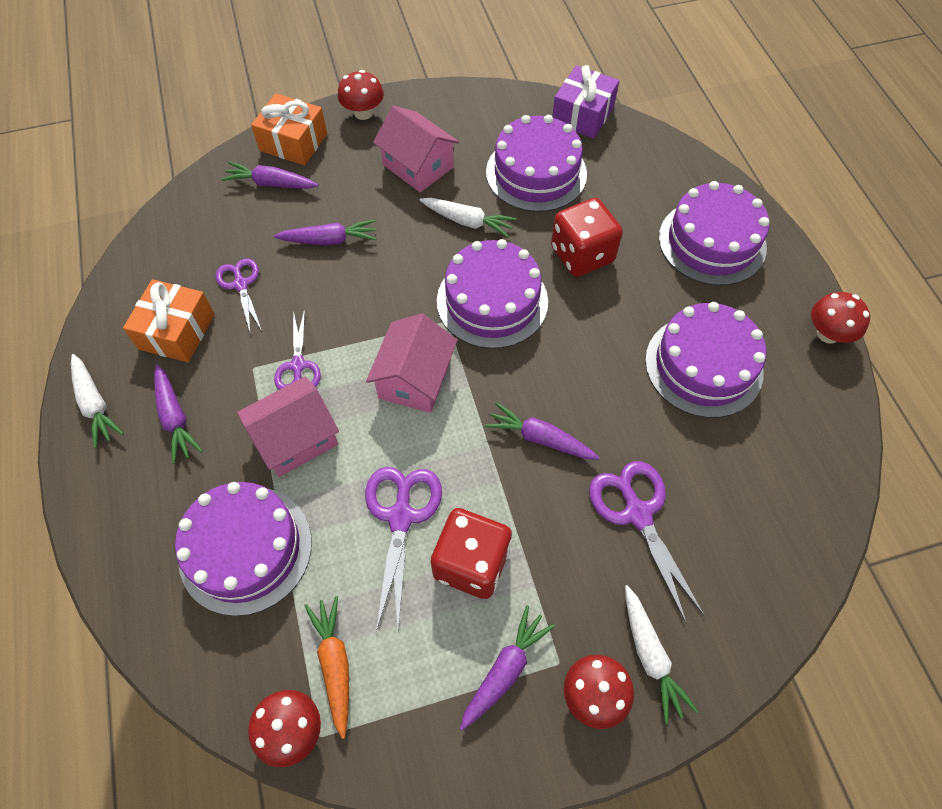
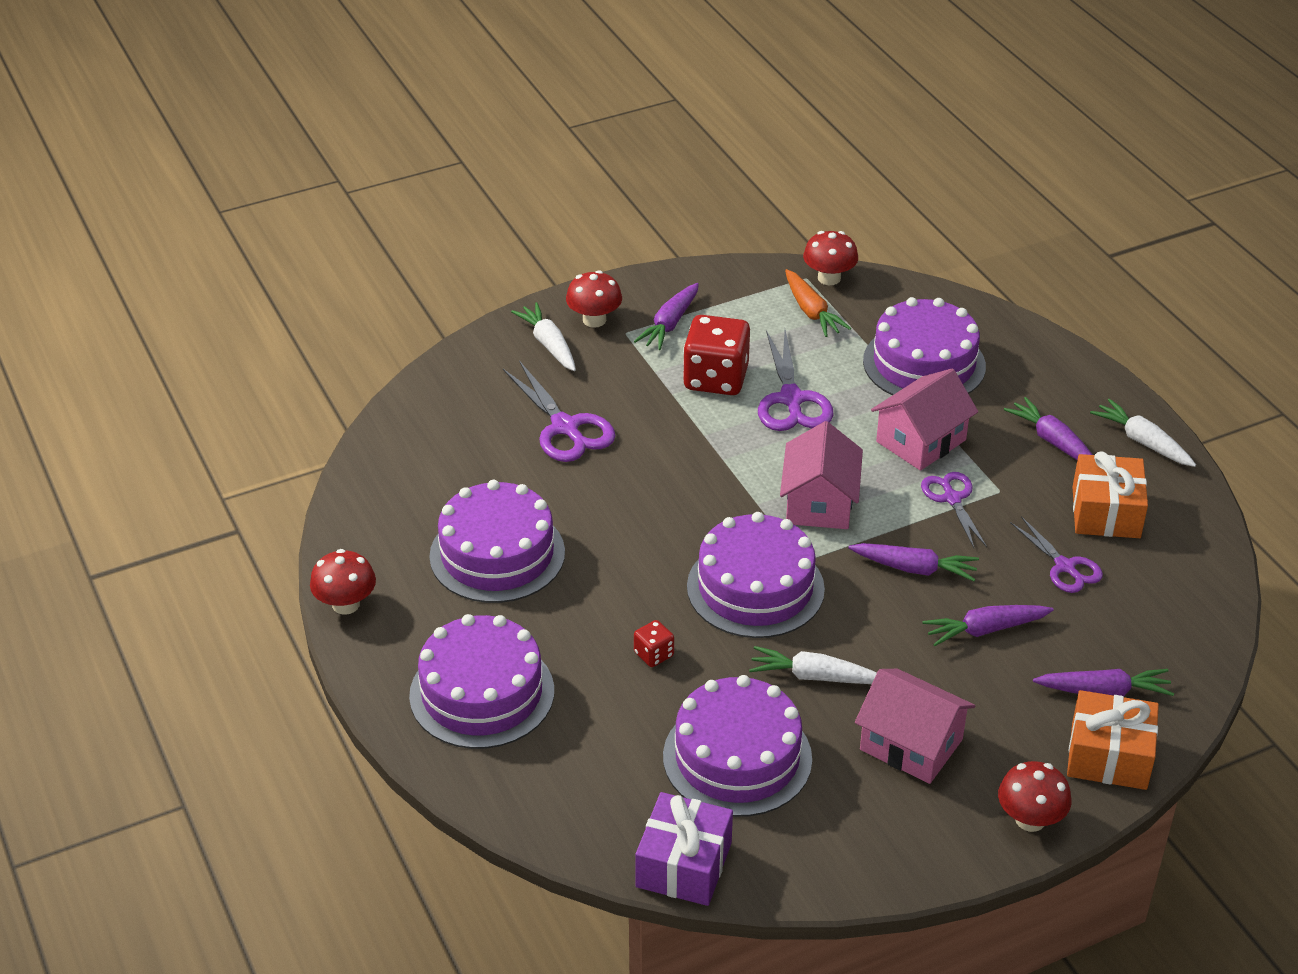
camera: 170 degrees right, 20 degrees down
purple carrot [485,402,600,460] -> purple carrot moved to [848,543,979,581]
red dice [551,198,623,277] -> red dice [634,620,674,667], size x0.46

